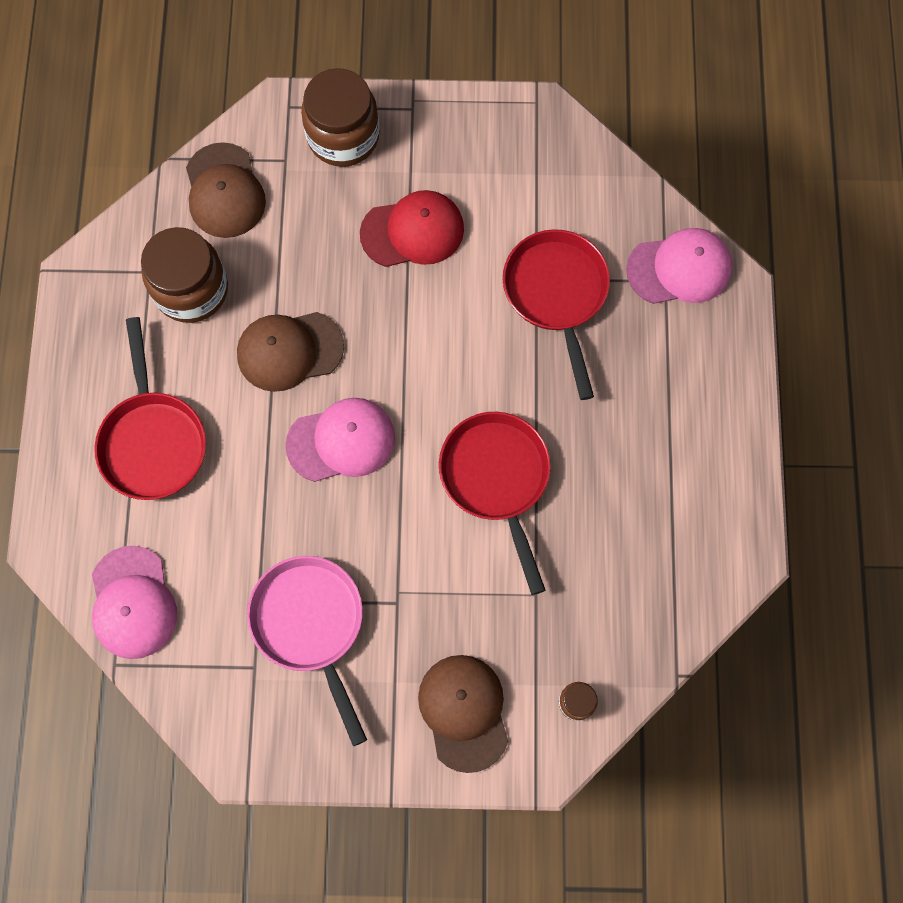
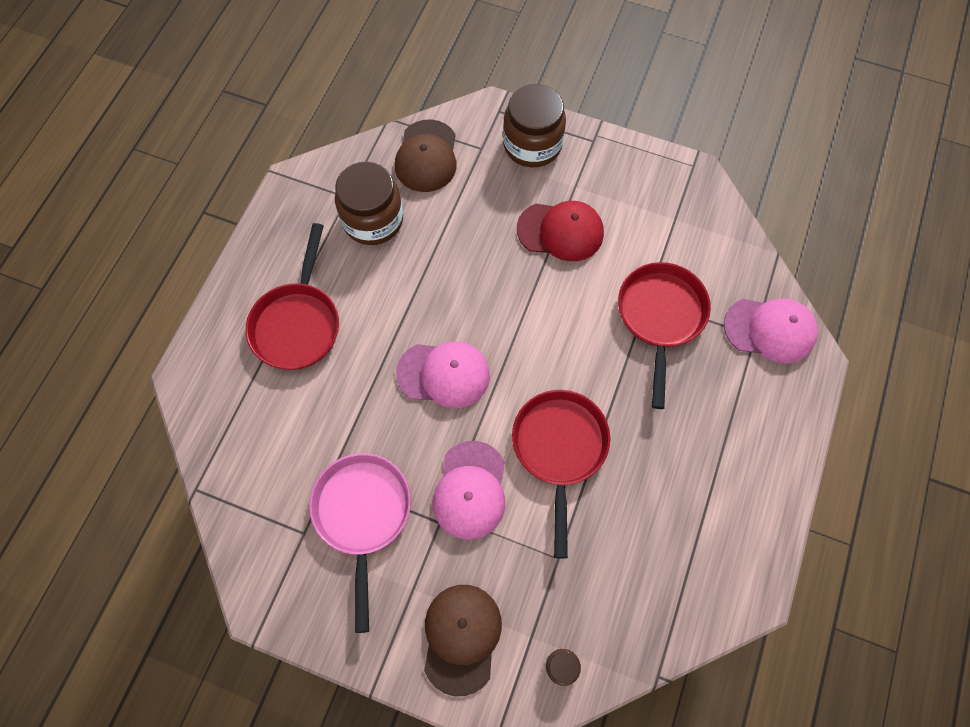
camera: 20 degrees right, 5 degrees down
pink cap [92,546,177,659] -> pink cap moved to [433,441,505,539]
brown cap [237,312,344,392] -> none

